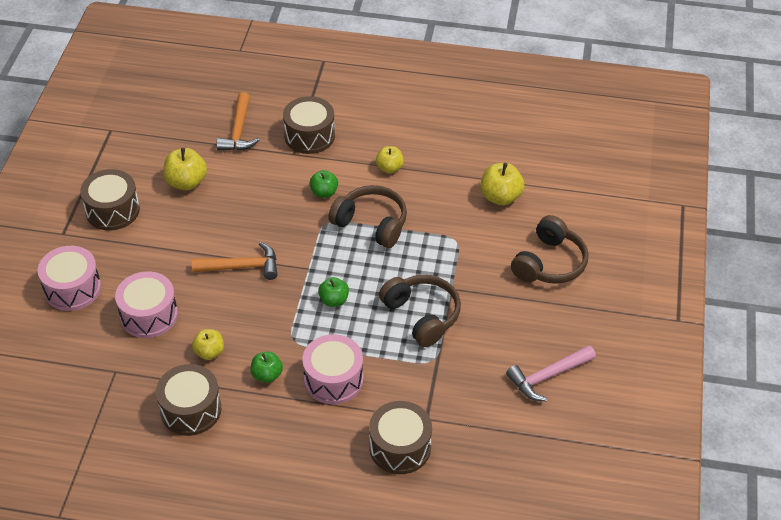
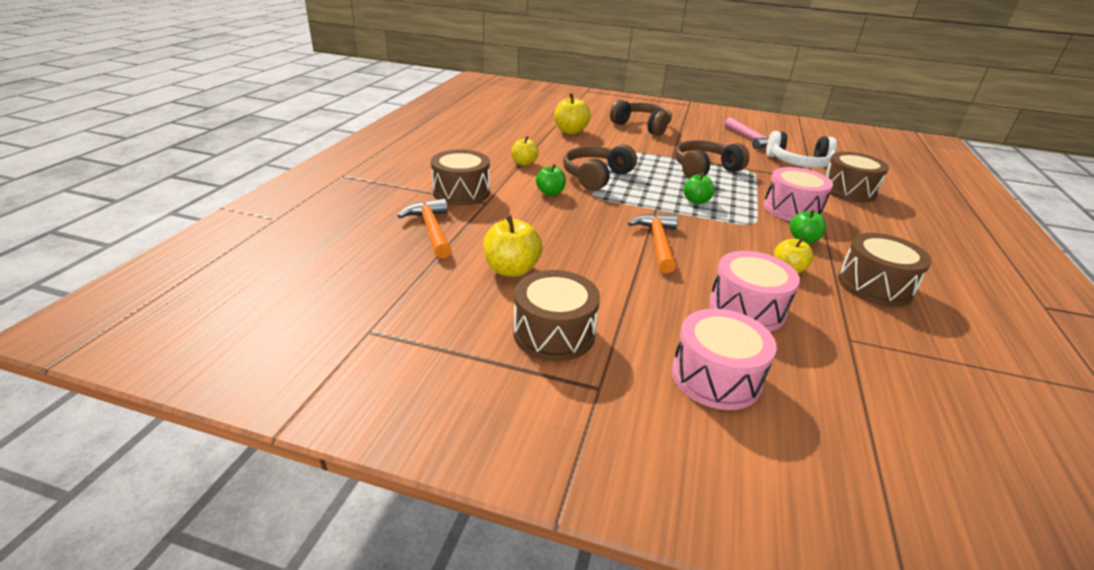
camera: 85 degrees left, 15 degrees down
orange hammer [216,92,260,151] -> orange hammer turned 120 degrees counterclockwise [397,199,452,258]
none -> white headphones [766,131,837,168]

